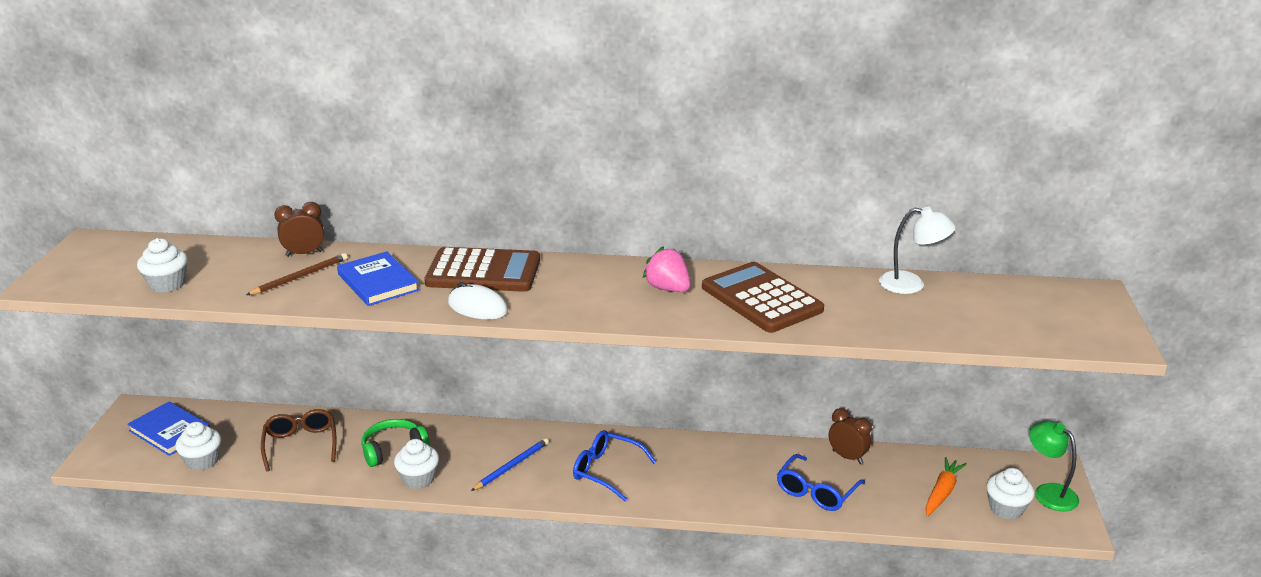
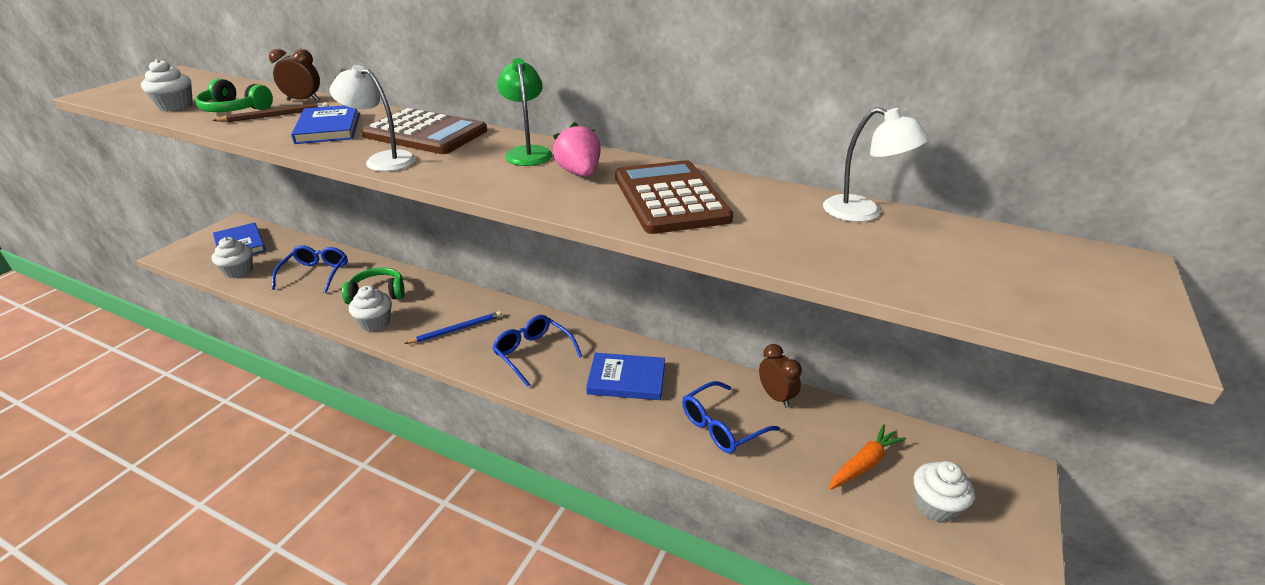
camera: 20 degrees right, 5 degrees up
brown glasses [261,409,337,471] -> blue glasses [272,245,347,293]
white mouse [448,282,508,319] -> white lamp [330,65,416,171]
green lamp [1029,421,1079,511] -> green lamp moved to [497,58,552,166]
none -> green headphones [195,79,273,112]
none -> blue book [586,353,665,400]

